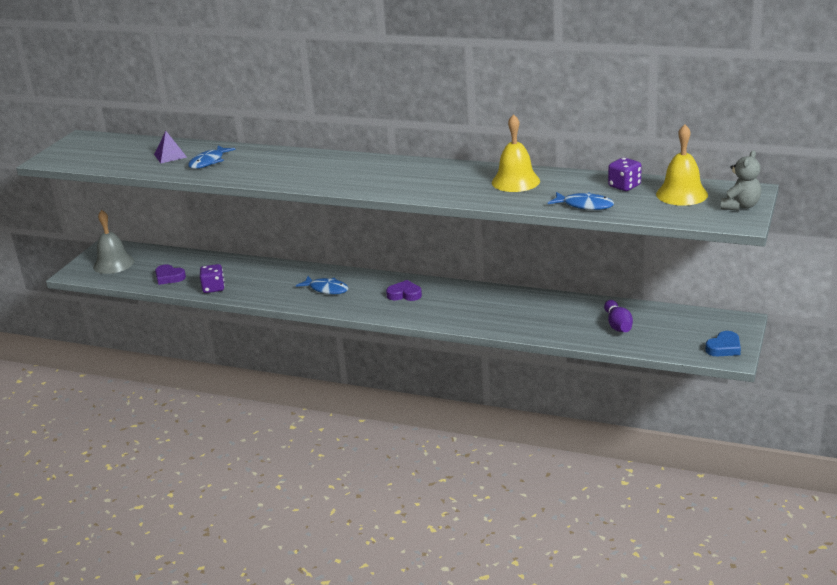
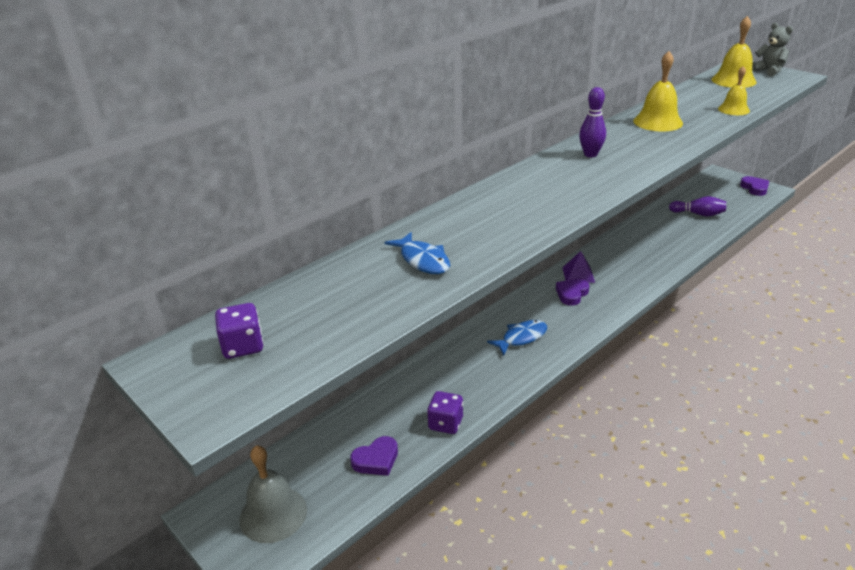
camera: 65 degrees left, 5 degrees up
purple pyramid [154,131,187,163] -> purple pyramid moved to [562,251,595,283]
blue fish [548,192,614,210] -> yellow bell [718,66,750,115]
purple dice [608,158,642,191] -> purple dice moved to [215,303,263,359]
blue heart [705,331,741,356] -> purple heart [740,176,769,196]
none -> purple bowling pin [579,87,606,157]

